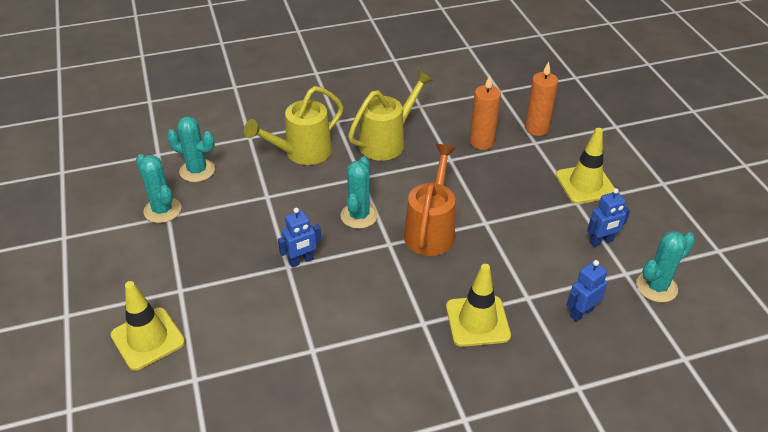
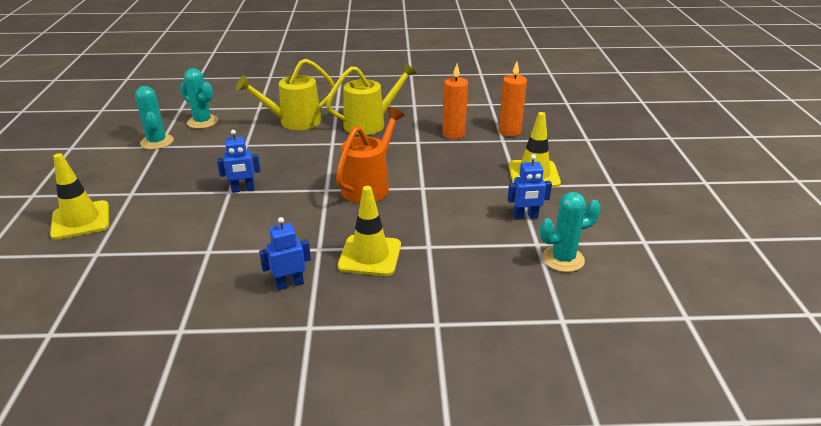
camera: 15 degrees right, 10 degrees down
turquoise cactus [340,156,378,229] -> none
blue robot [567,260,607,322] -> blue robot moved to [259,217,311,290]

